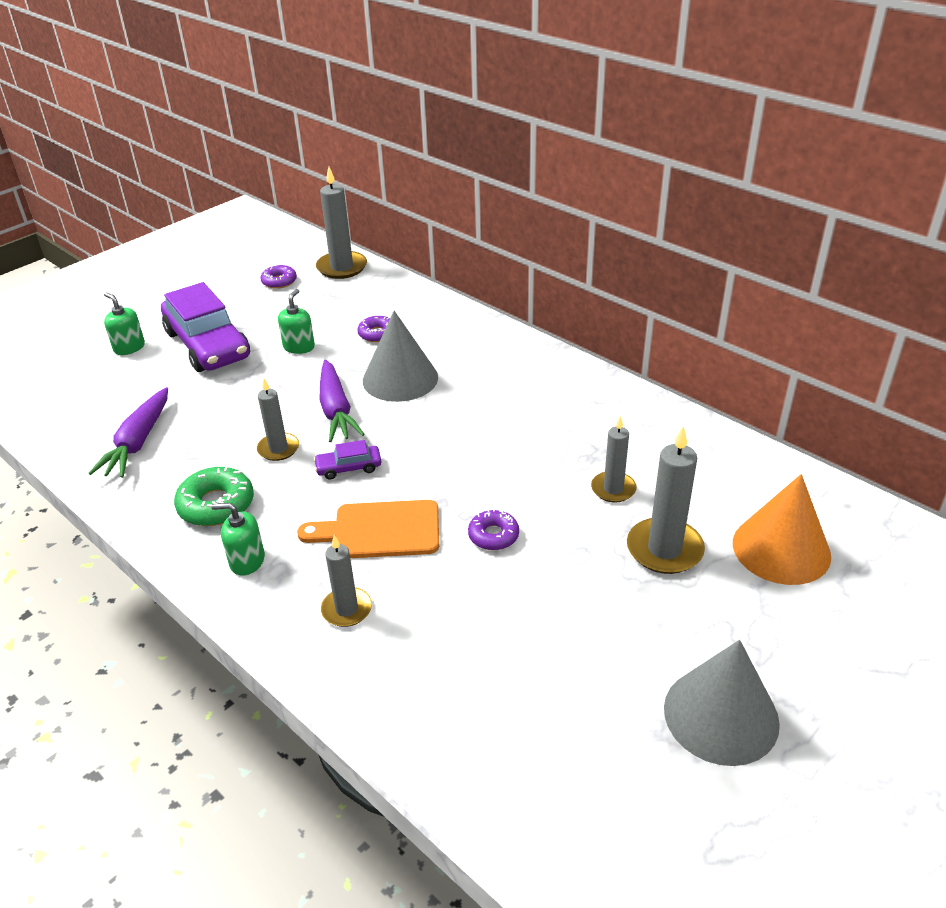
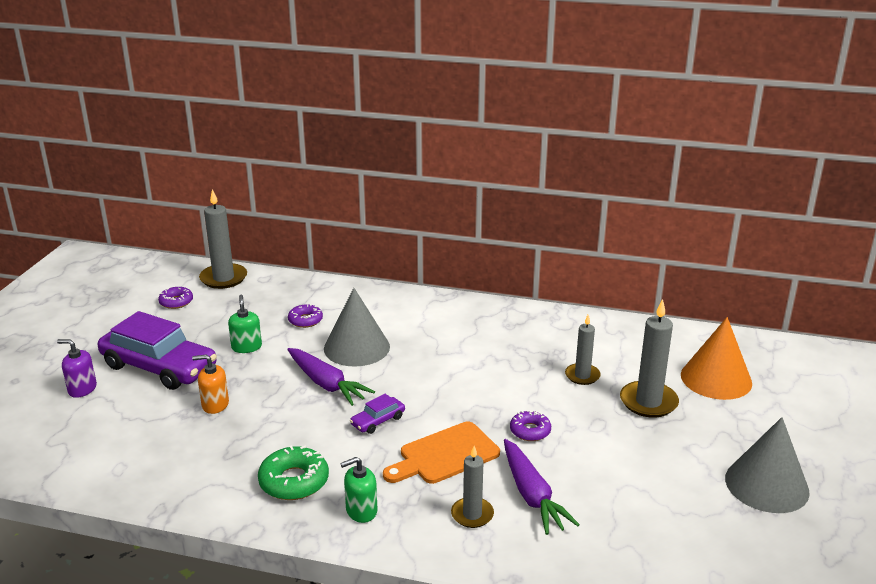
camera: 30 degrees left, 10 degrees down
purple carrot [88,387,168,478] -> purple carrot moved to [504,439,580,535]
green soap dispenser [104,293,145,355] -> purple soap dispenser [57,339,97,398]
grey candle [257,379,299,461] -> none
none -> orange soap dispenser [192,354,229,414]

